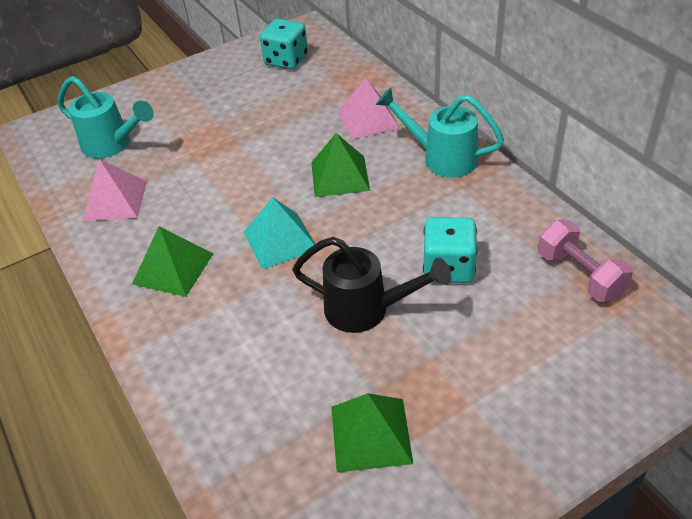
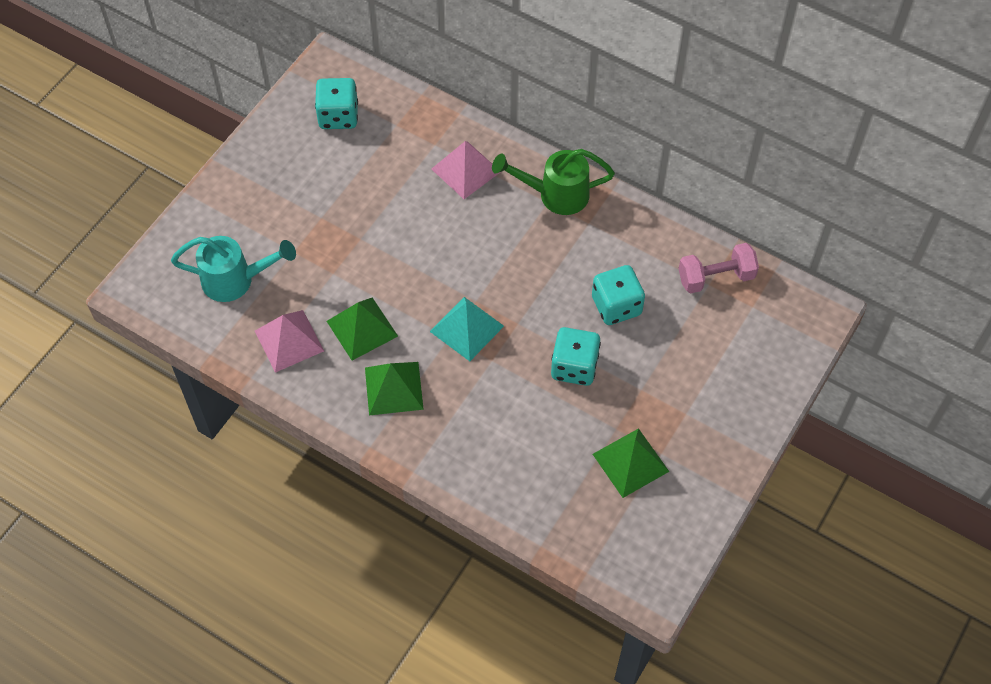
camera: 30 degrees left, 15 degrees up
black watering can [292,237,451,333] -> turquoise dice [551,327,601,386]
green pyramid [311,133,370,197] -> green pyramid moved to [327,297,398,360]
turquoise watering can [376,88,504,177] -> green watering can [492,149,615,215]
pink dumbbell [538,220,633,302] -> pink dumbbell turned 45 degrees counterclockwise [678,243,759,293]

